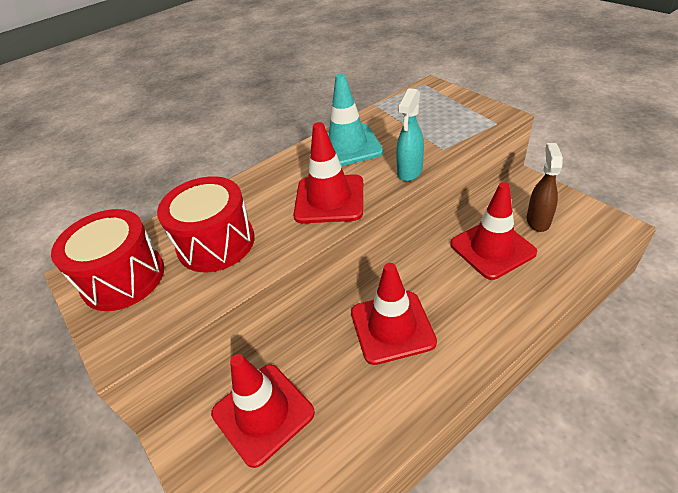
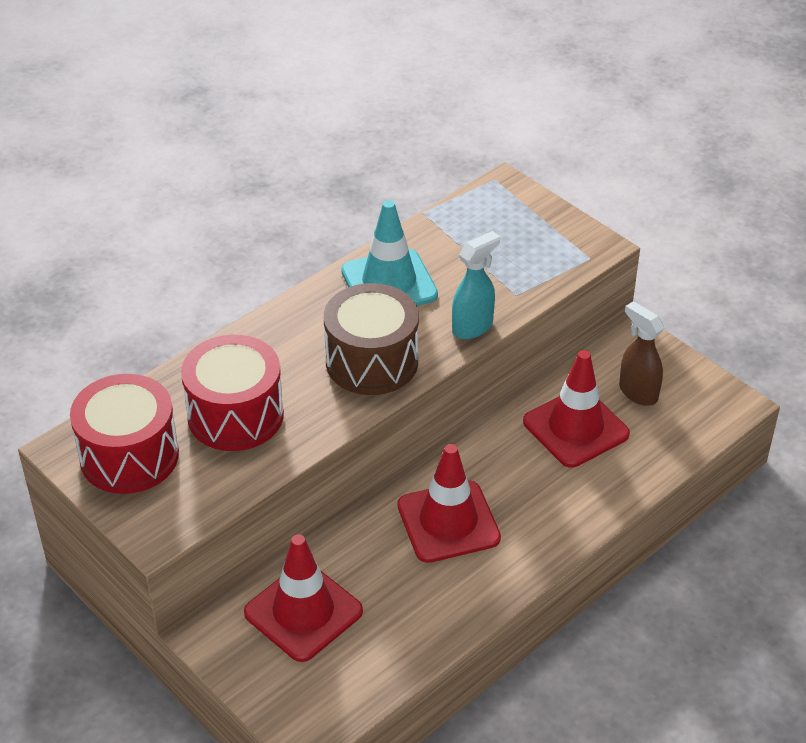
camera: 10 degrees left, 0 degrees up
red traffic cone [293,122,363,223] -> brown drum [324,283,419,395]
turquoise spray bottle [396,88,424,181] -> turquoise spray bottle turned 150 degrees counterclockwise [452,231,500,339]
brown spray bottle [527,143,563,232] -> brown spray bottle turned 45 degrees counterclockwise [619,301,664,406]

